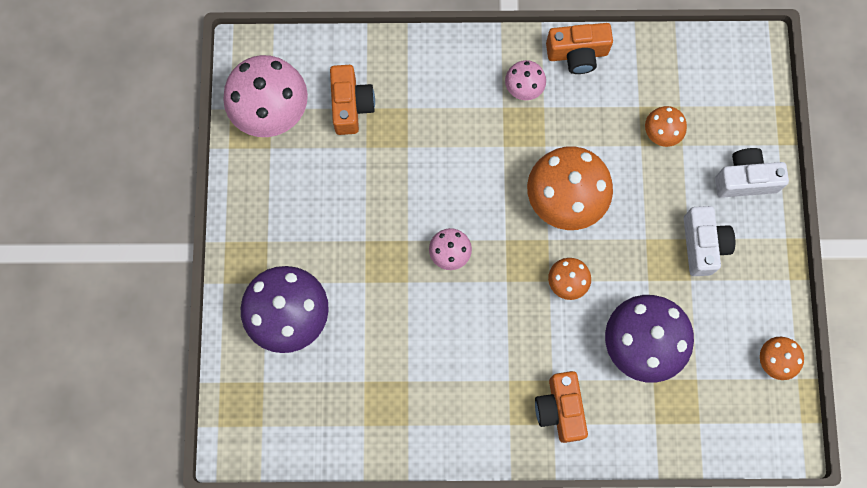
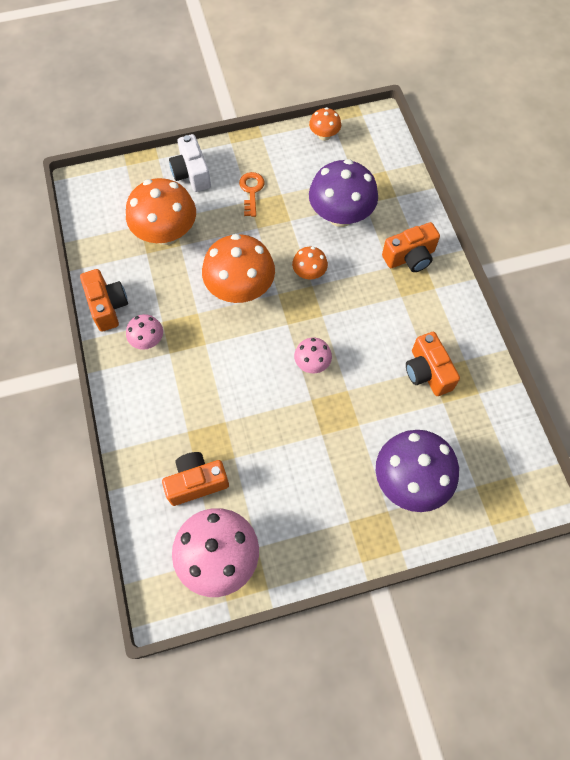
camera: 105 degrees left, 10 degrees down
orange mushroom [645,106,687,147] -> orange mushroom [126,178,196,245], size x1.99
white camera [684,206,735,276] -> orange key [239,172,265,217]
none -> orange camera [406,332,460,396]

